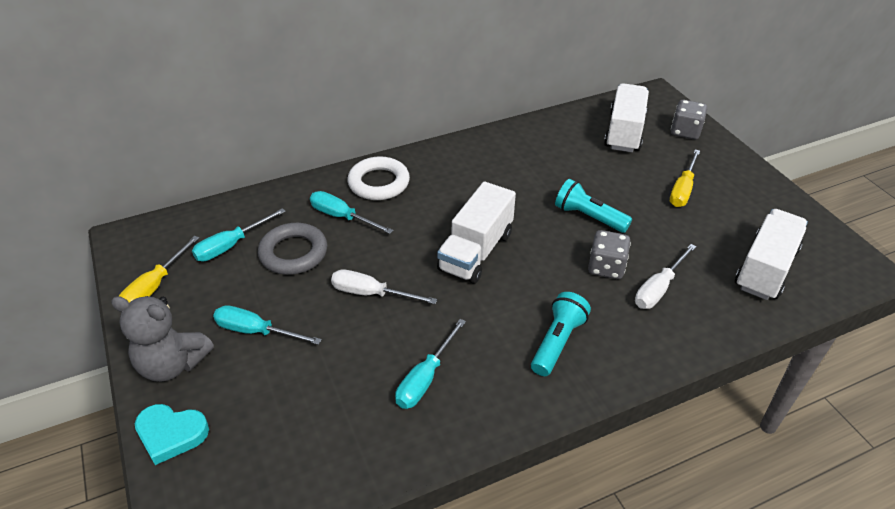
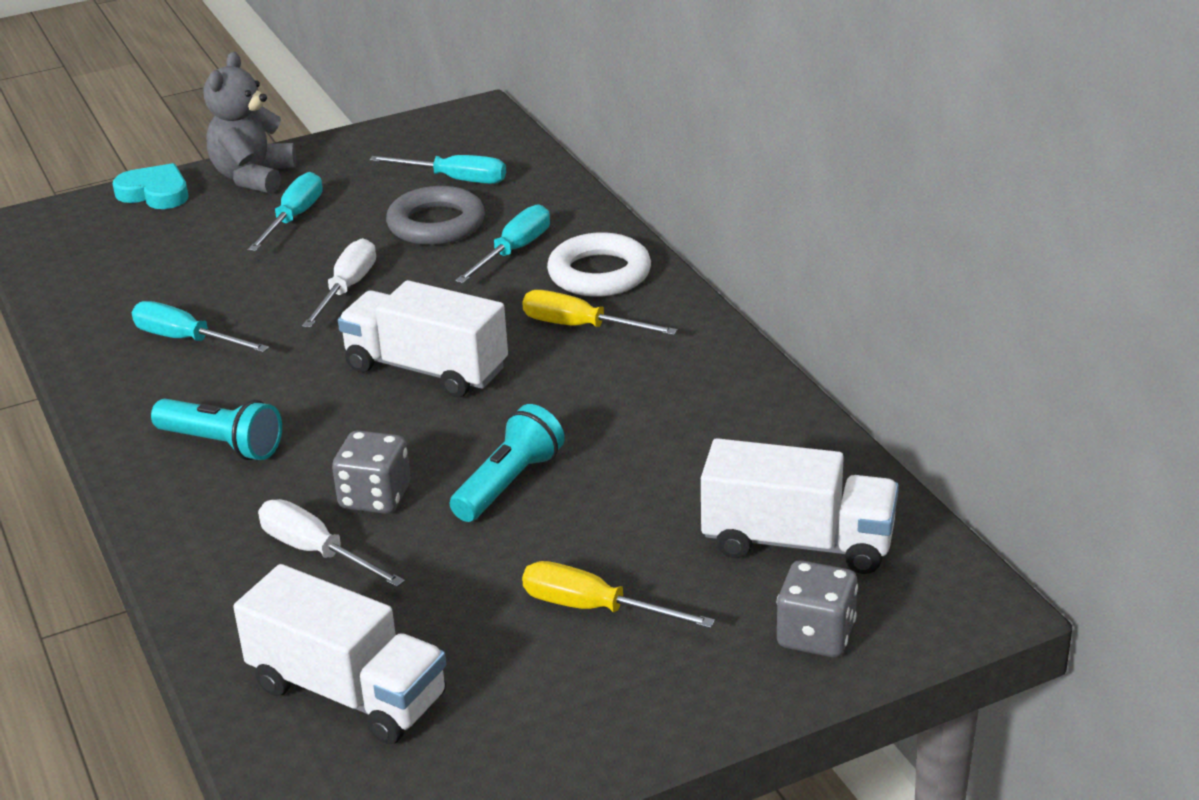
camera: 90 degrees right, 10 degrees down
yellow screwdriver [119,236,199,302] -> yellow screwdriver moved to [522,290,678,335]
turquoise heart [135,404,209,465] -> turquoise heart turned 105 degrees clockwise [113,163,188,209]
turquoise screwdriver [192,208,286,261] -> turquoise screwdriver turned 150 degrees clockwise [369,155,506,184]

